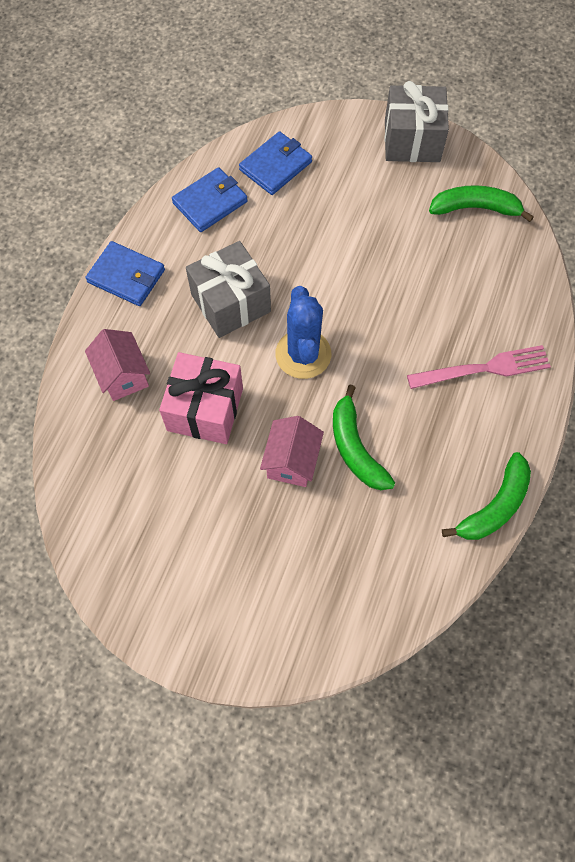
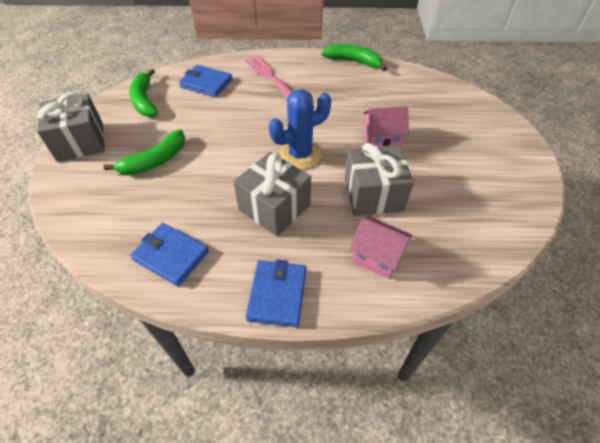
camera: 110 degrees left, 15 degrees down
pink house [85,329,150,401] -> pink house turned 75 degrees clockwise [350,216,413,279]
pink gift [159,352,243,444] -> grey gift [345,143,414,216]
blue wallet [239,131,312,195] -> blue wallet moved to [179,65,233,97]
green banana [333,384,395,490] -> green banana moved to [103,130,185,175]

